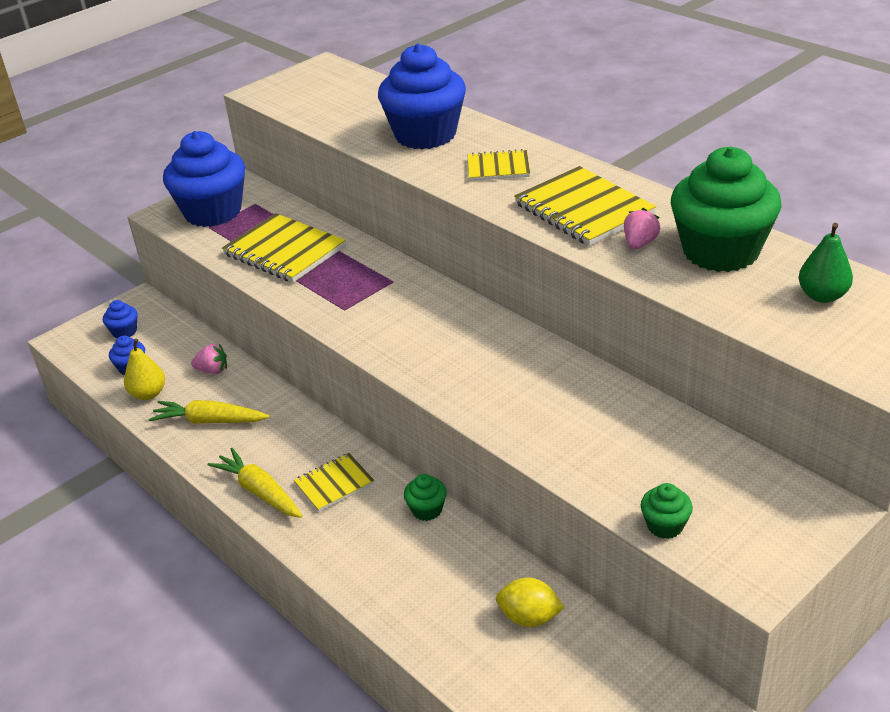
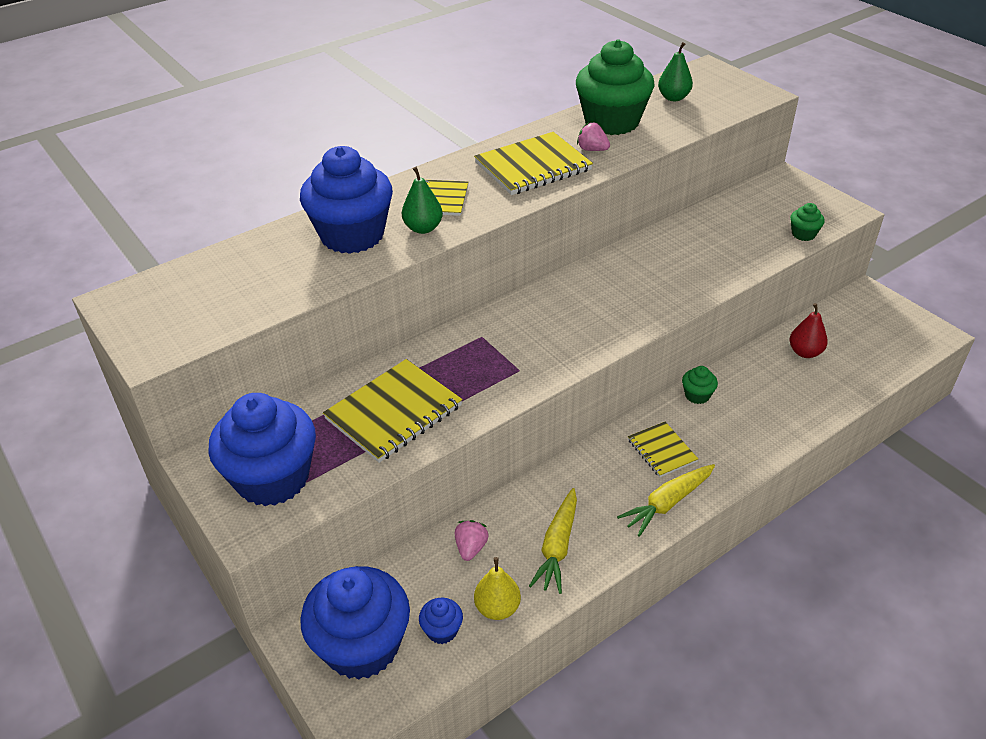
camera: 85 degrees left, 5 degrees up
blue cupcake [103,300,138,338] -> blue cupcake [300,566,410,680], size x2.37
yellow lemon [496,577,565,627] -> red pear [790,303,828,358]
none -> green pear [402,167,443,234]

